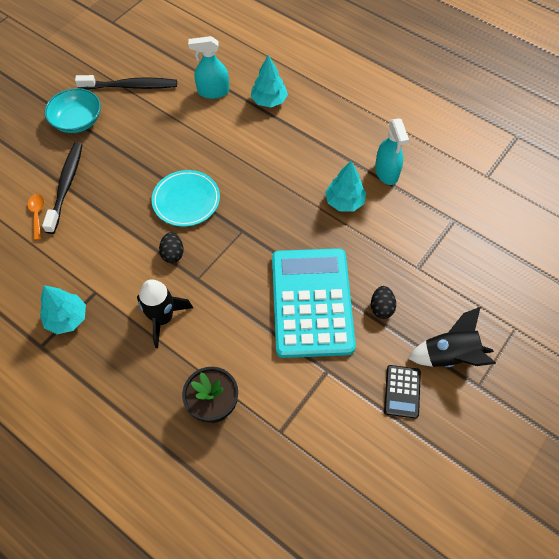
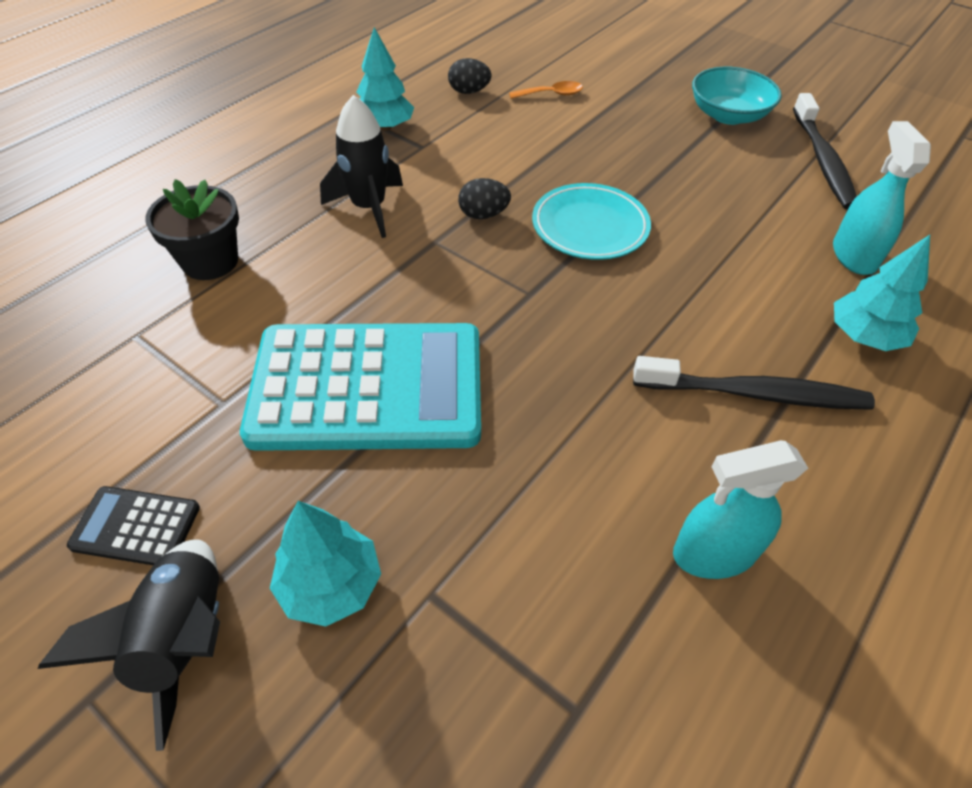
camera: 90 degrees right, 10 degrees down
black toothbrush [42,142,82,234] -> black toothbrush moved to [633,356,875,410]
turquoise tree [325,161,366,211] -> turquoise tree moved to [270,501,381,627]
black egg [371,286,396,319] -> black egg moved to [448,58,492,94]

